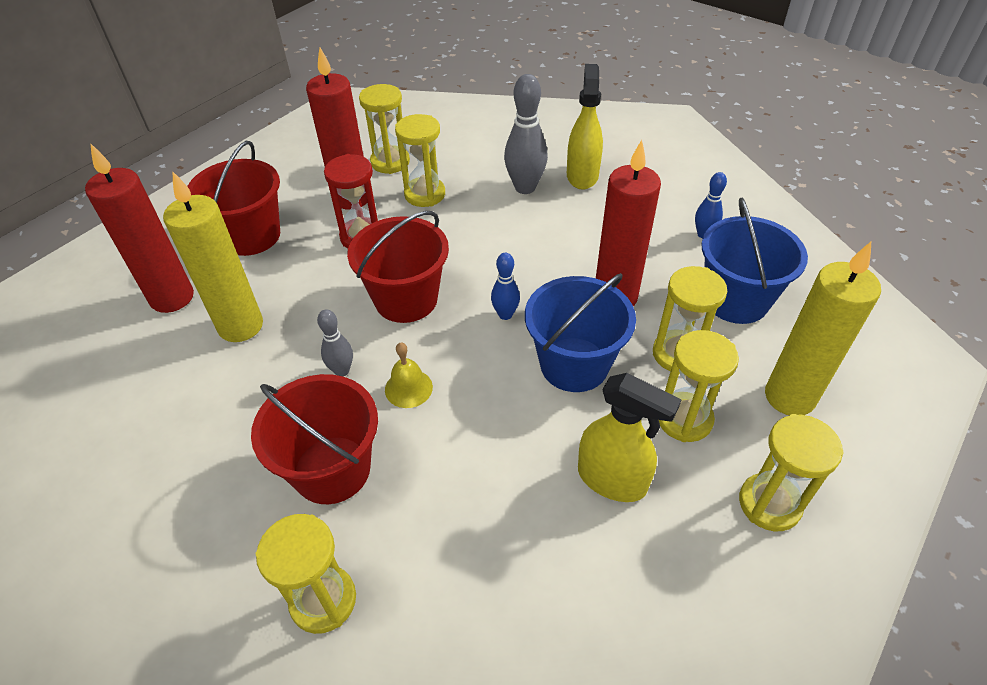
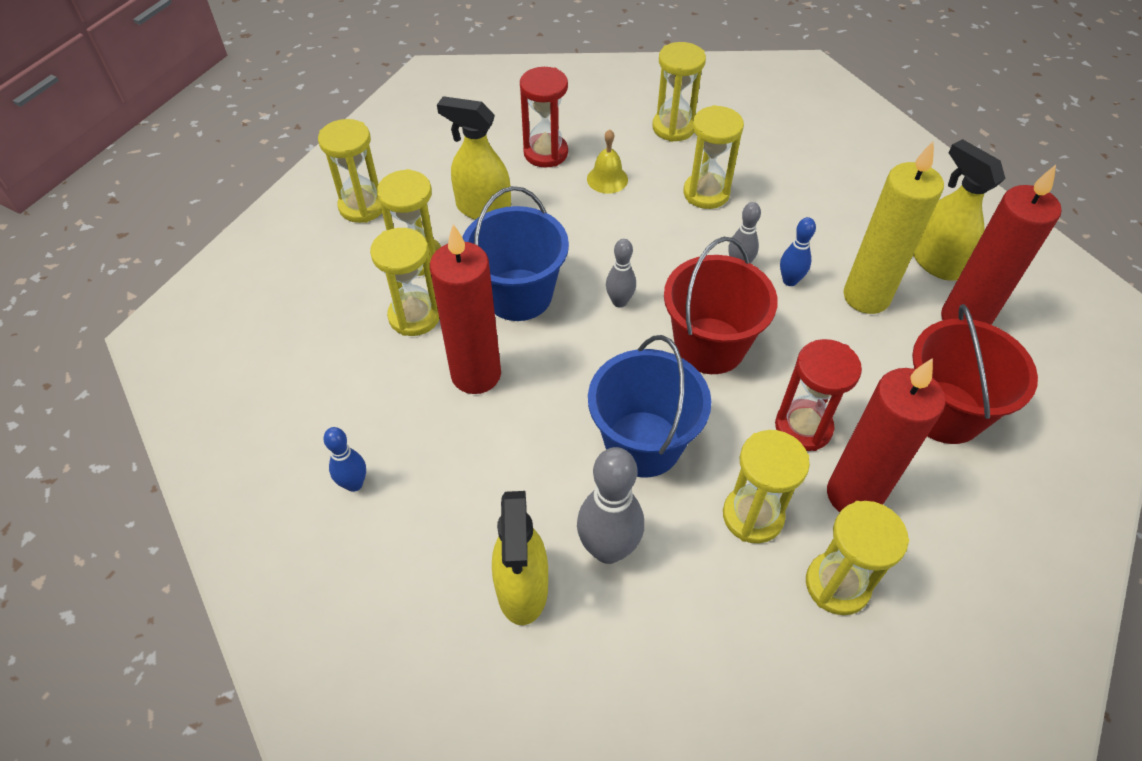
camera: 170 degrees right, 5 degrees up
red bucket [251,374,378,504] -> yellow hourglass [683,105,744,209]
yellow bell [385,343,433,408] -> yellow bell moved to [587,129,628,194]
blue bowling pin [491,253,520,320] -> blue bowling pin moved to [780,217,816,286]
blue bucket [701,198,808,324] -> blue bucket moved to [588,335,712,478]
yellow candle [765,242,881,415] -> none
none -> red hourglass [520,67,568,168]
none -> grey bowling pin [606,239,636,307]
none -> yellow spray bottle [913,139,1006,281]

